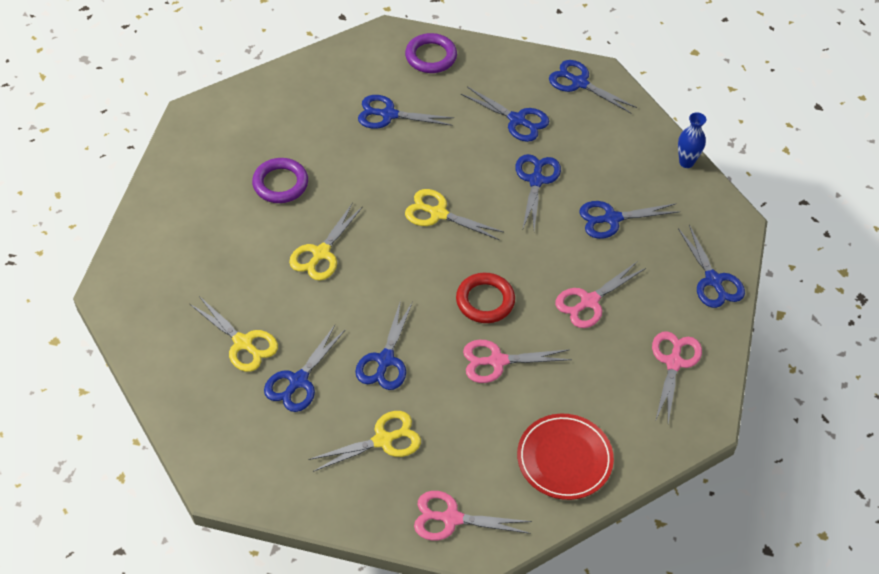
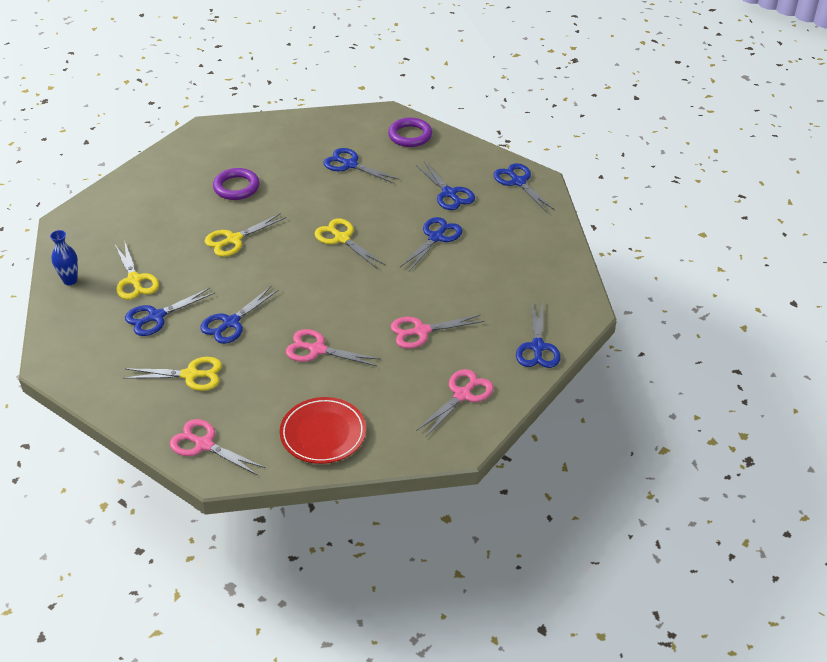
camera: 25 degrees right, 10 degrees down
red ring [456,273,515,323] -> none
blue scissors [579,201,680,239] -> none
blue vase [678,112,707,168] -> blue vase moved to [50,230,78,286]

